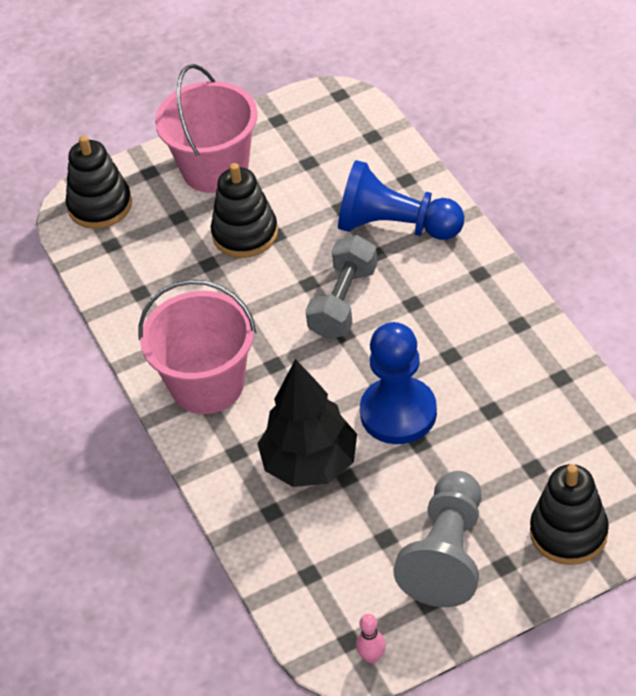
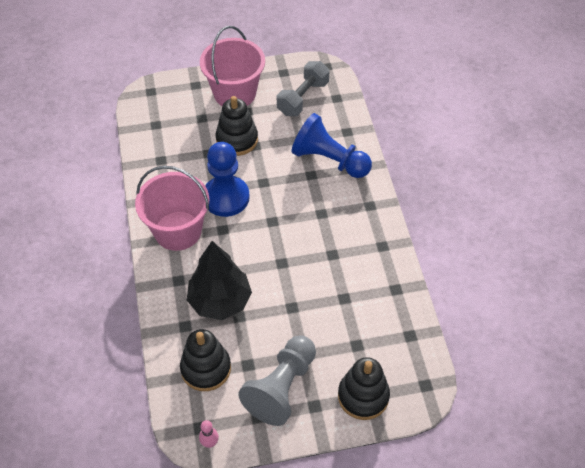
camera: 10 degrees right, 5 degrees up
black stacking toy [66,135,132,229] -> black stacking toy moved to [180,329,231,391]
grey dumbbell [305,235,377,339] -> grey dumbbell moved to [277,61,329,116]
blue pawn [360,322,437,444] -> blue pawn moved to [205,142,250,217]

